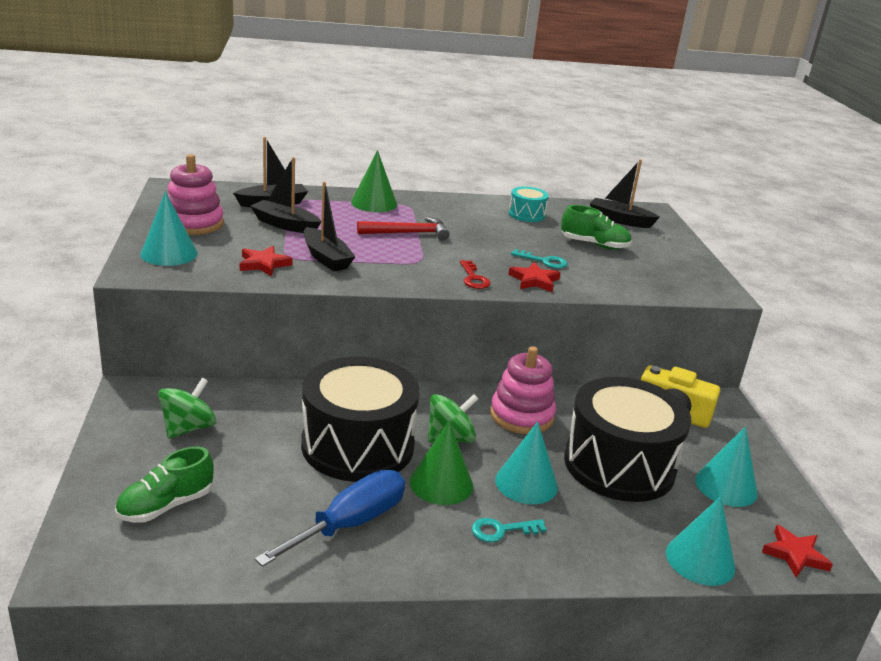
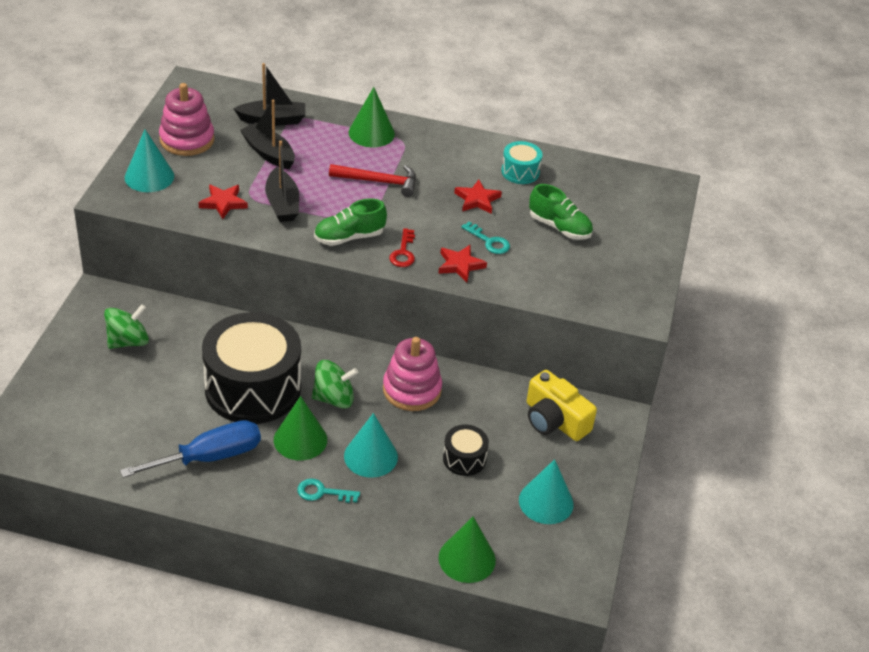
camera: 20 degrees right, 15 degrees up
green shoe [115,447,214,523] -> green shoe moved to [314,198,387,246]
black drum [564,377,692,502] -> black drum [443,425,489,476], size x0.44
black boat [590,159,660,228] -> none
turquoise cone [666,496,736,586] -> green cone [438,517,496,583]
red star [762,525,833,577] -> red star moved to [454,180,502,214]

